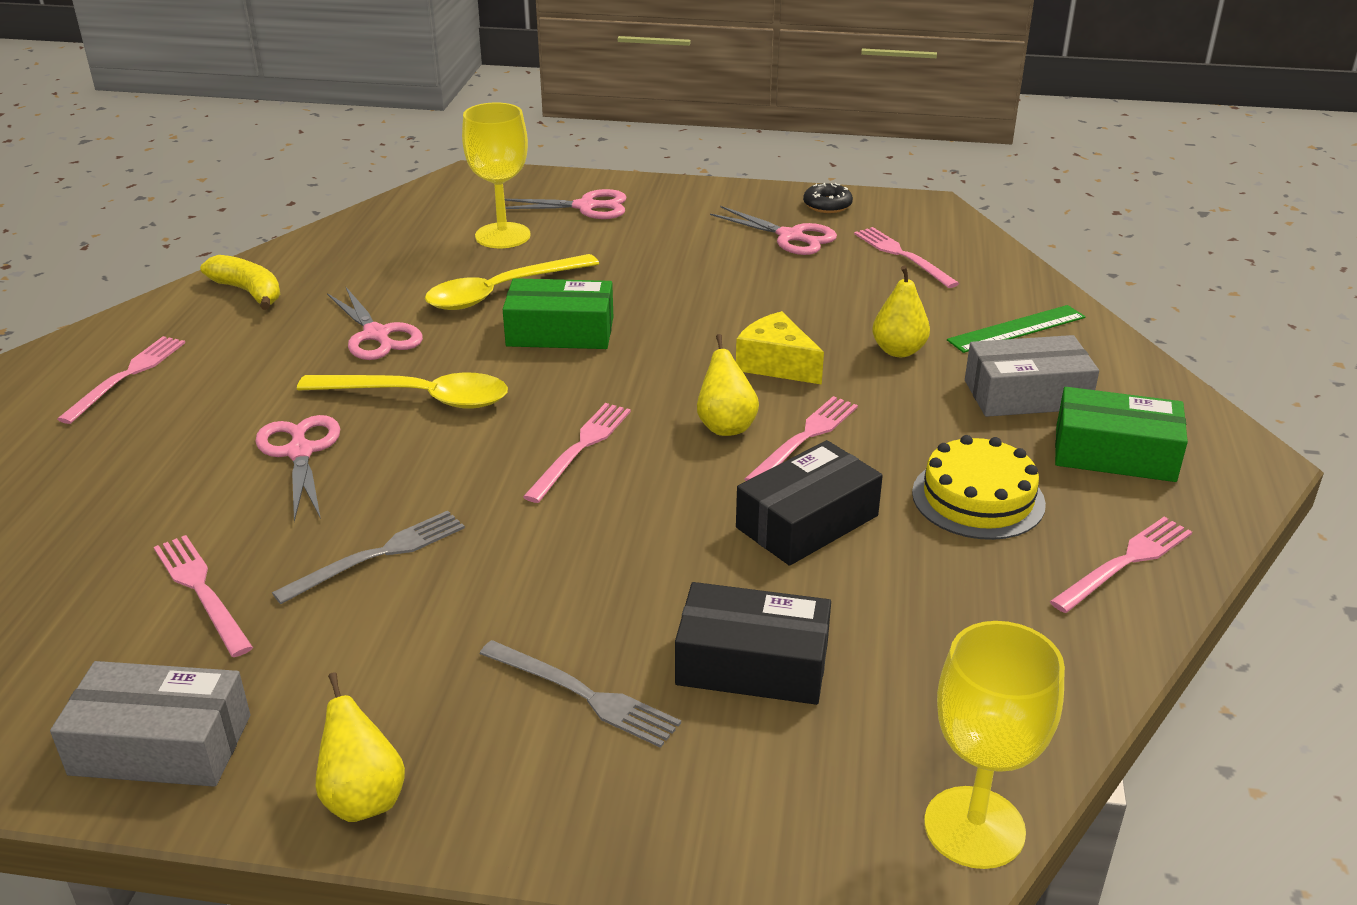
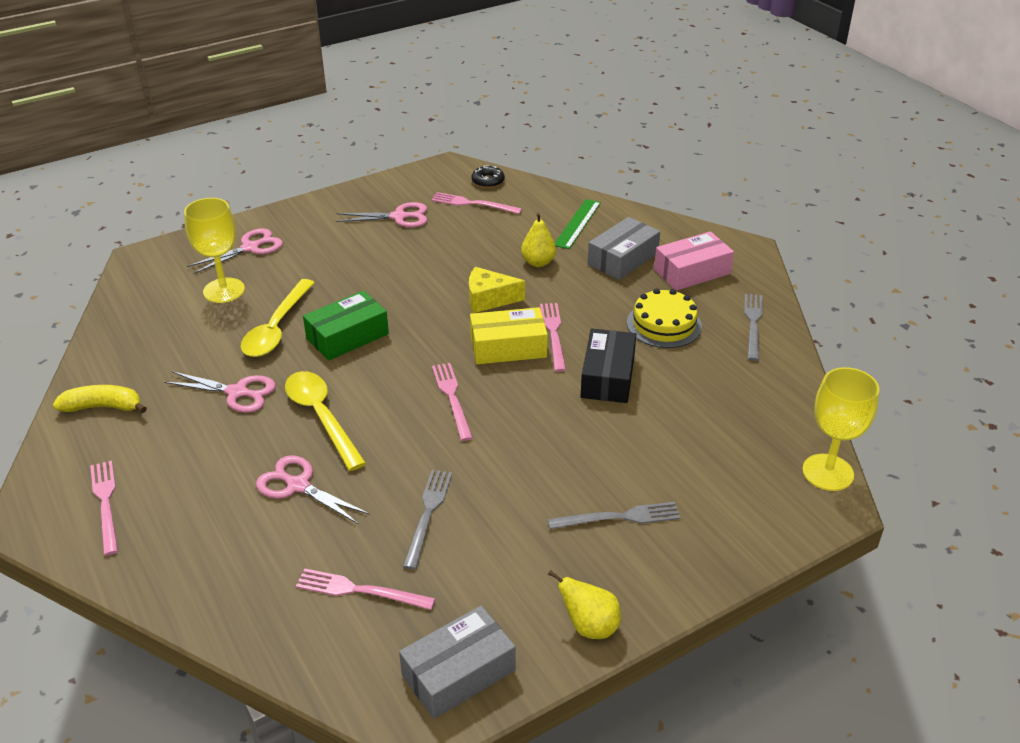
camera: 40 degrees left, 5 degrees up
yellow spoon [297,372,508,409] -> yellow spoon turned 90 degrees counterclockwise [285,371,366,471]
black box [675,582,831,705] -> none
yellow pear [697,334,759,436] -> yellow box [470,307,548,364]
black donut [803,183,853,213] -> black donut moved to [471,165,505,188]
pink fork [1050,517,1192,613] -> grey fork [744,294,763,361]
green box [1055,387,1188,482] -> pink box [654,231,734,291]

